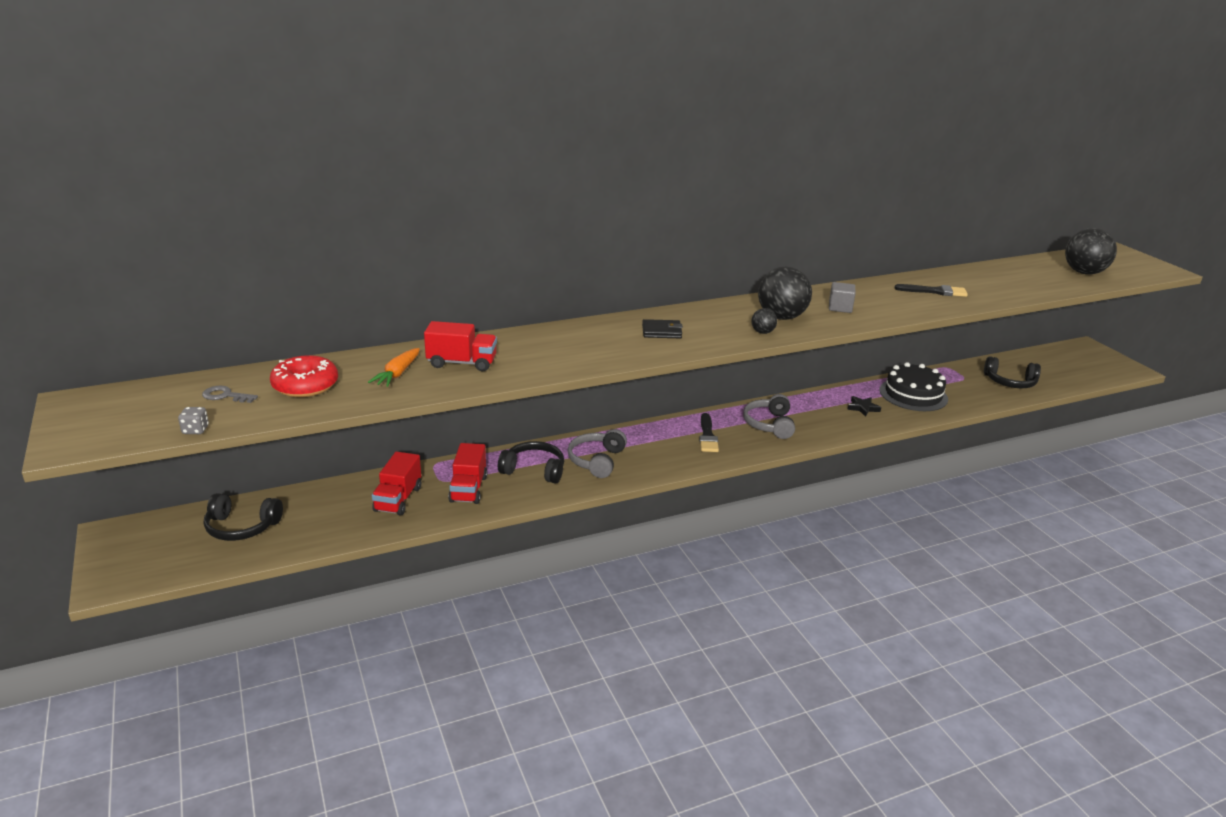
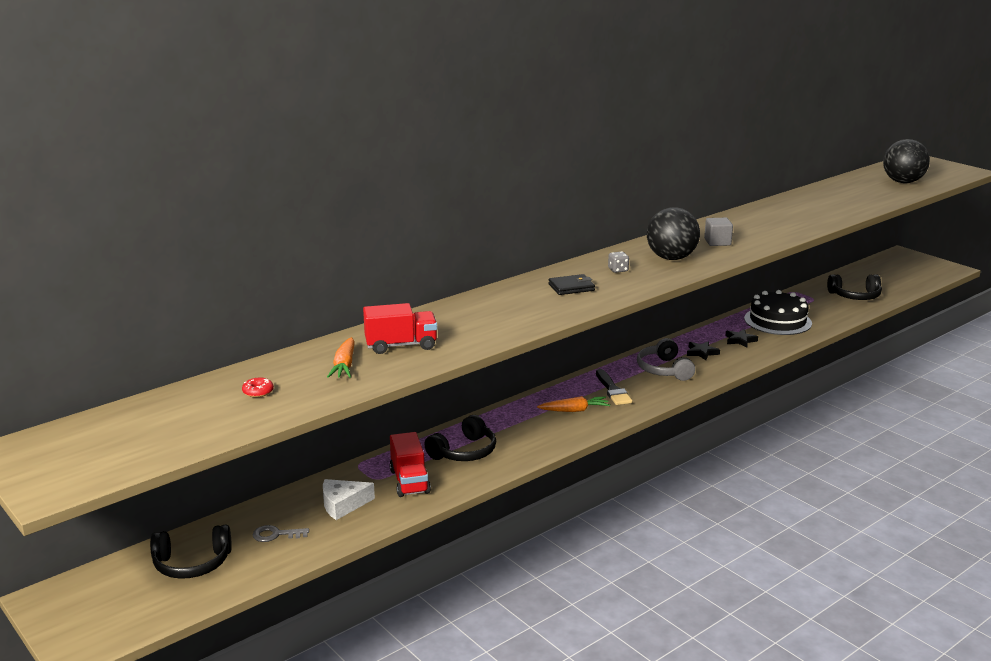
camera: 15 degrees left, 5 degrees down
grey dice [178,407,209,434] -> grey dice moved to [608,251,629,273]
grey key [202,386,258,403] -> grey key moved to [252,525,309,542]
red donut [270,355,338,397] -> red donut [242,378,274,397], size x0.44
red truck [372,452,421,515] -> white cheese [323,479,375,520]
black headphones [498,441,564,484] -> black headphones turned 135 degrees clockwise [424,415,496,461]
grey headphones [568,429,627,478] -> none
black ball [751,308,777,334] -> none
black brush [894,284,968,297] -> none
none -> orange carrot [537,396,610,412]
none -> black star [687,341,720,360]

